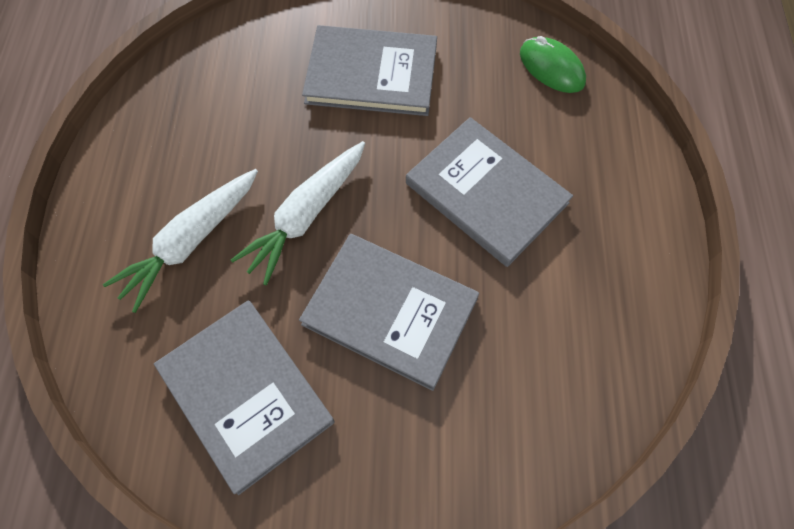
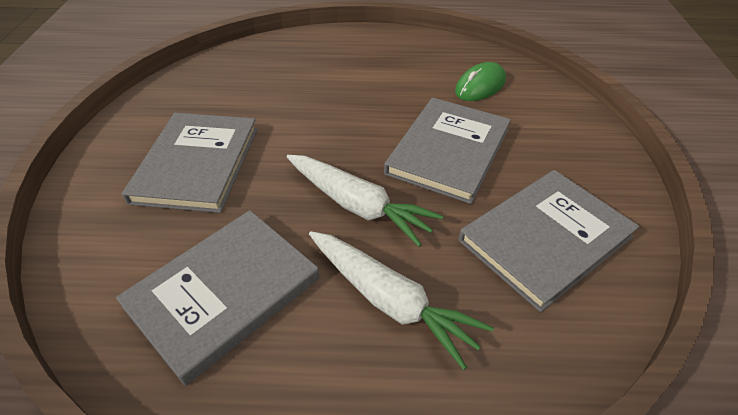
camera: 90 degrees left, 20 degrees down
grey book [406,117,573,267] -> grey book moved to [116,210,320,386]
green mouse [520,36,586,93] -> green mouse moved to [455,62,506,101]

